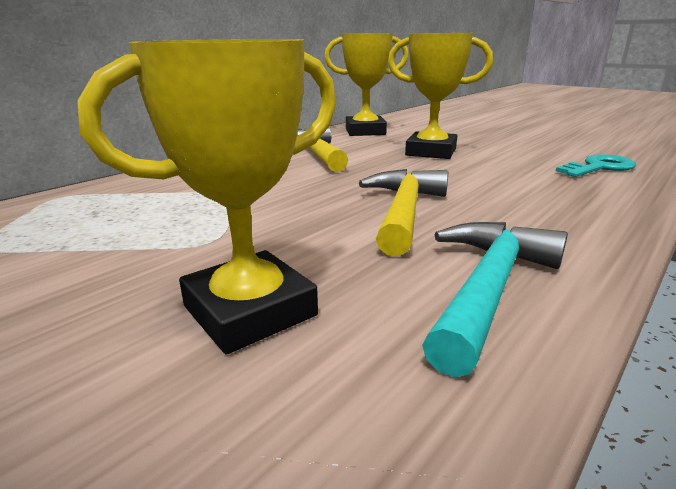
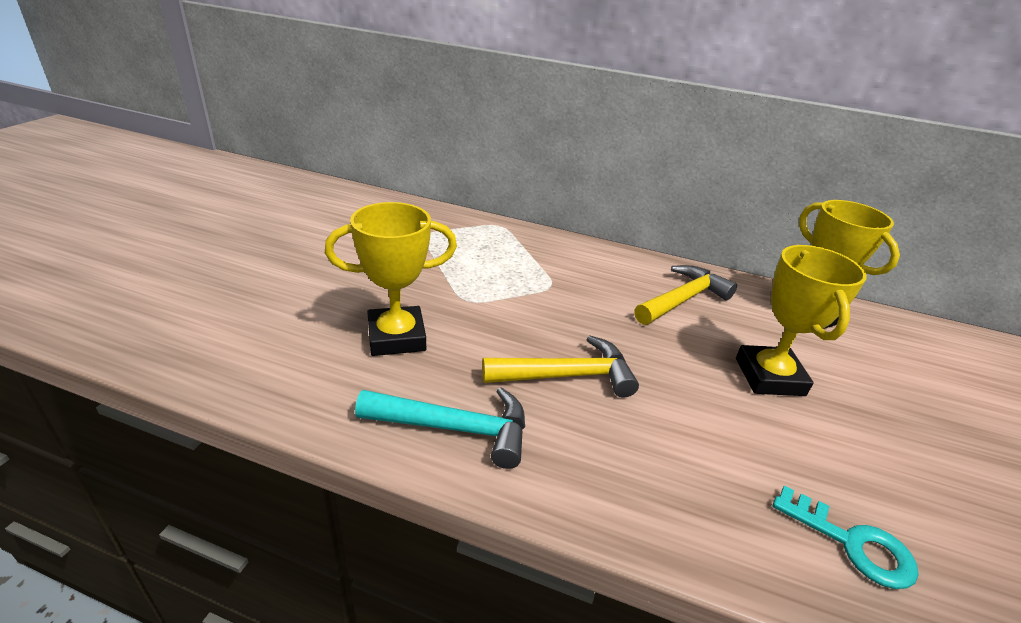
camera: 65 degrees right, 10 degrees up
yellow trophy [77,39,336,354] -> yellow trophy turned 45 degrees counterclockwise [325,202,457,356]

